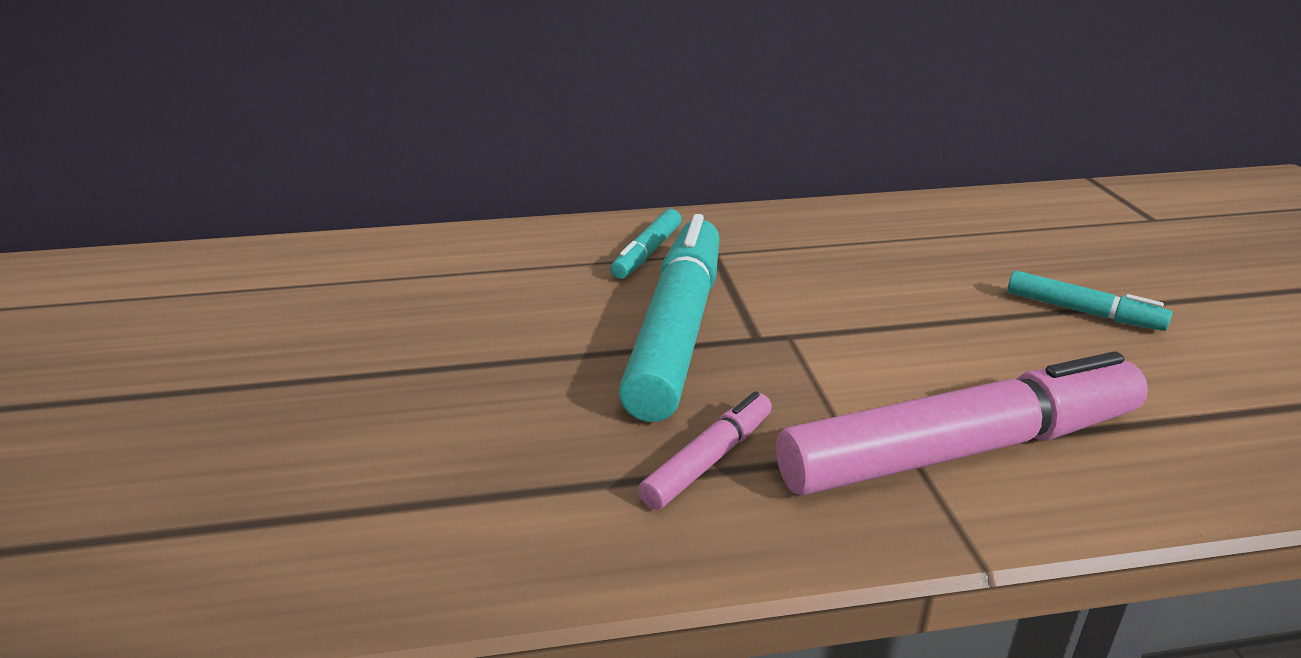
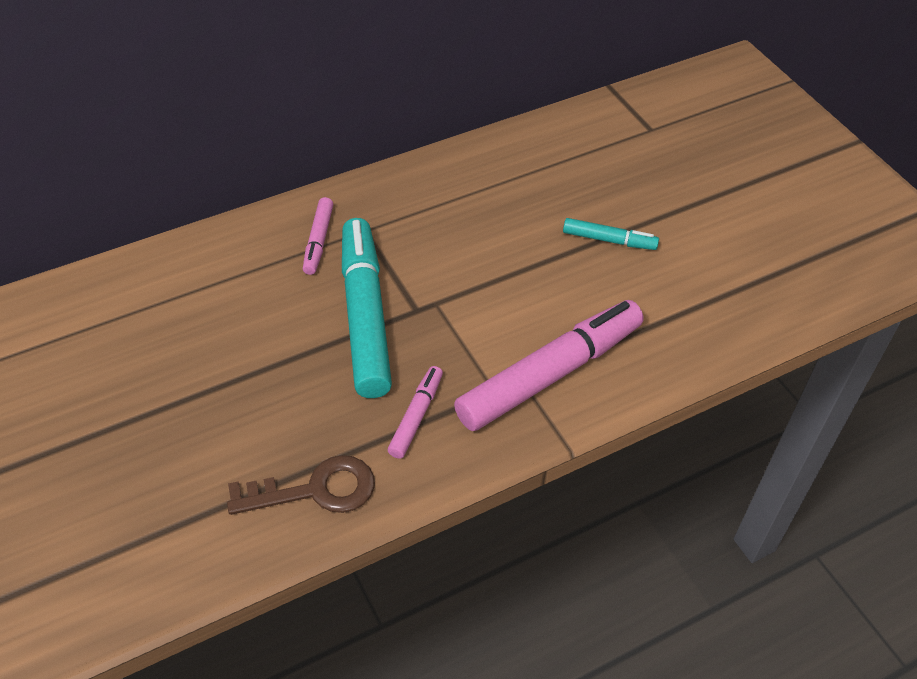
camera: 20 degrees left, 20 degrees up
turquoise marker [610,209,681,279] -> pink marker [303,197,333,275]
none -> brown key [227,455,375,515]

